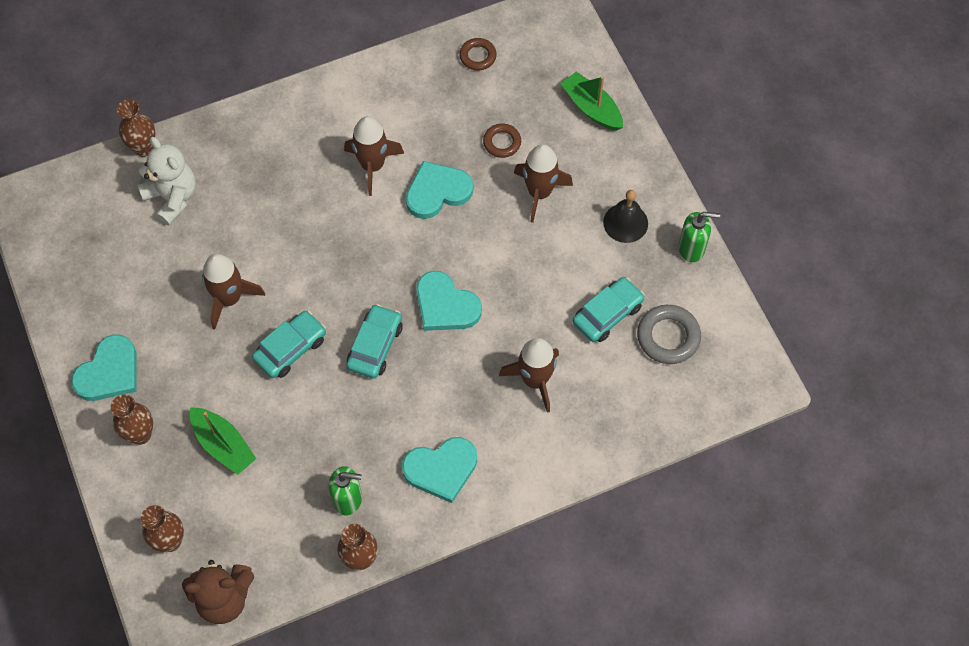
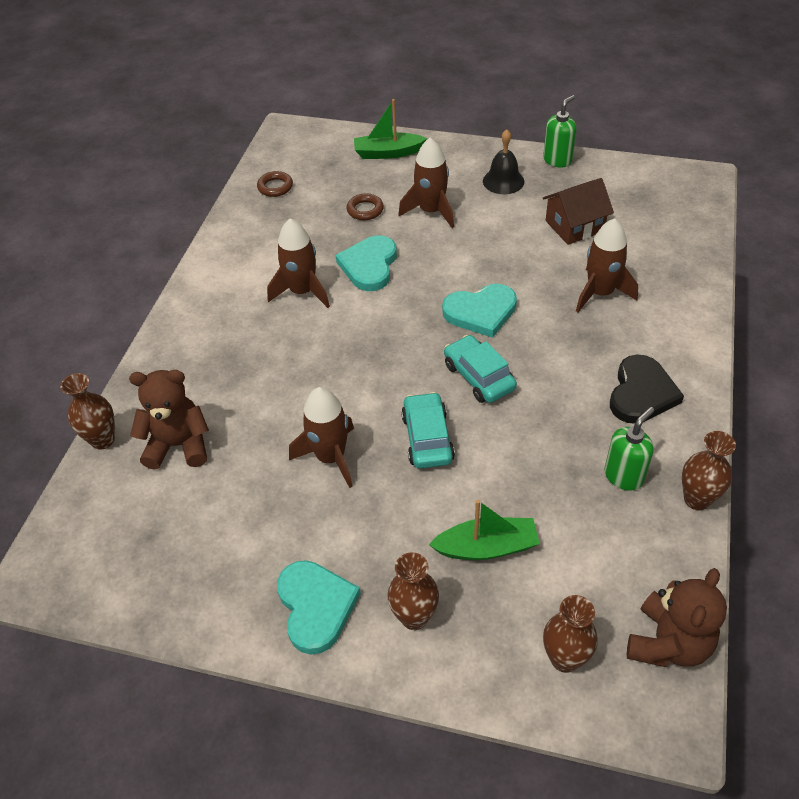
camera: 50 degrees left, 15 degrees down
white teddy bear [137,137,196,225] -> brown teddy bear [129,370,209,470]
turquoise heart [402,437,477,503] -> black heart [610,354,684,424]
turquoise car [573,277,644,342] -> brown house [543,178,614,245]
grey ring [637,305,701,364] -> none

